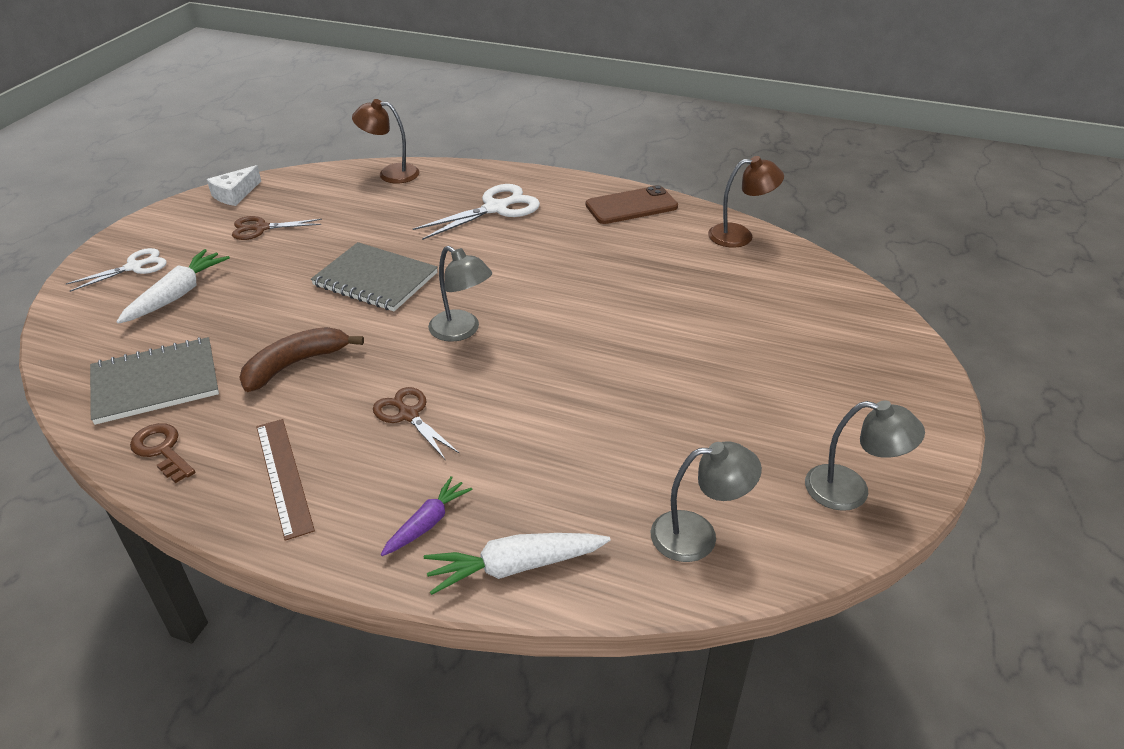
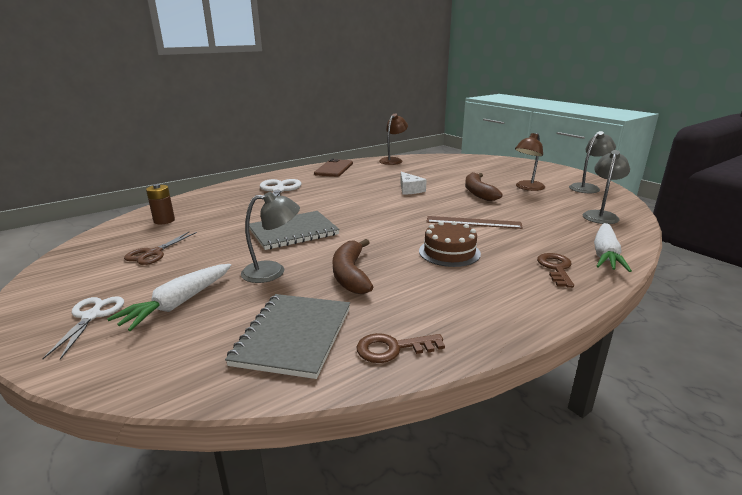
camera: 55 degrees left, 15 degrees down
white carrot [116,249,230,324] -> white carrot turned 120 degrees counterclockwise [107,264,231,331]
white cheese [207,165,261,206] -> white cheese moved to [401,172,427,195]
brown ruler [256,419,315,541] -> brown ruler moved to [426,216,523,229]
brown lamp [352,99,419,183] -> brown lamp moved to [515,133,545,191]
brown scissors [373,387,460,459] -> brown cake [419,221,481,267]
purple carrot [381,476,473,556] -> brown key [537,253,574,288]
grey lamp [428,246,492,342] -> grey lamp moved to [241,192,300,283]
none -> brown battery [146,184,175,225]
none -> brown banana [465,172,503,201]

